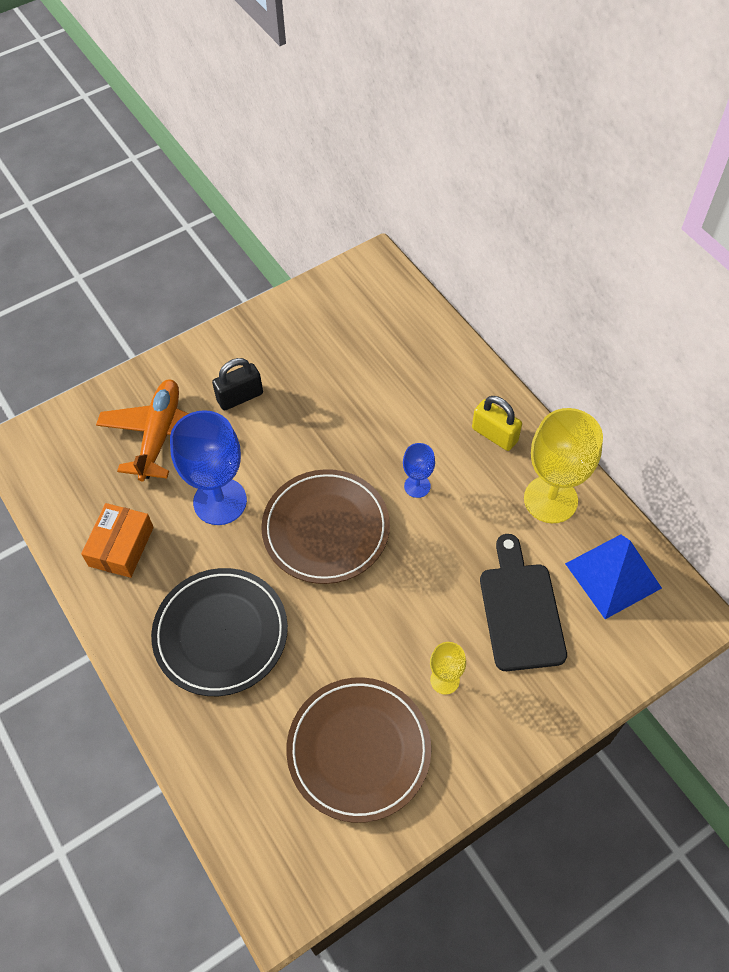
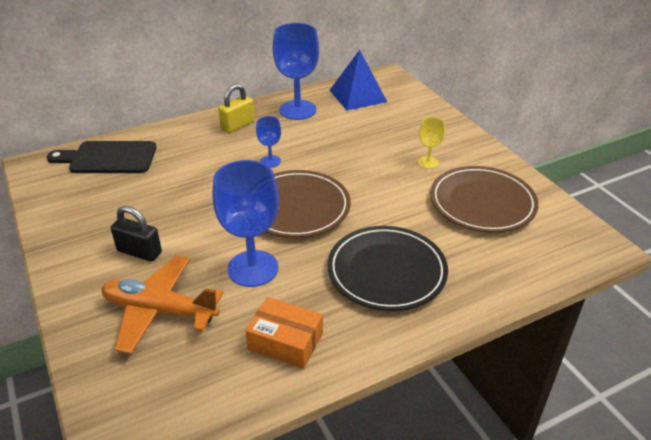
camera: 85 degrees left, 20 degrees down
black padlock [212,358,263,410] -> black padlock turned 45 degrees counterclockwise [111,206,162,262]
black cutting board [480,534,567,671] -> black cutting board moved to [47,141,156,173]
yellow goblet [524,408,603,523] -> blue goblet [273,23,319,120]

